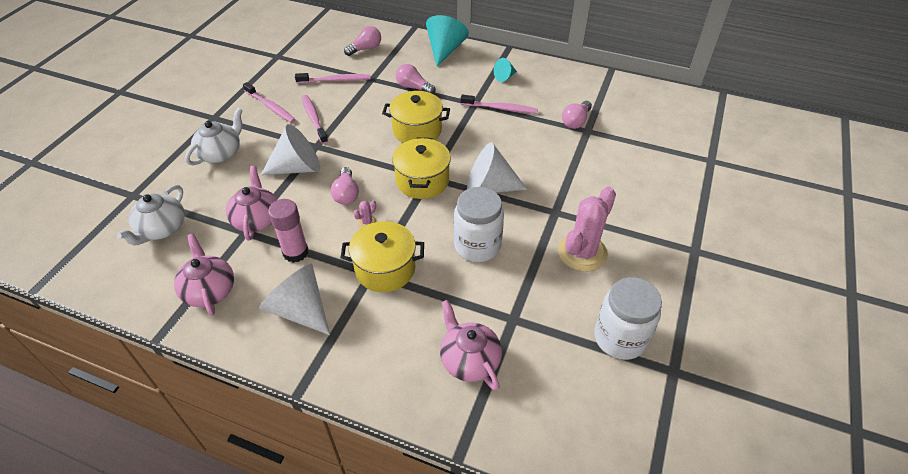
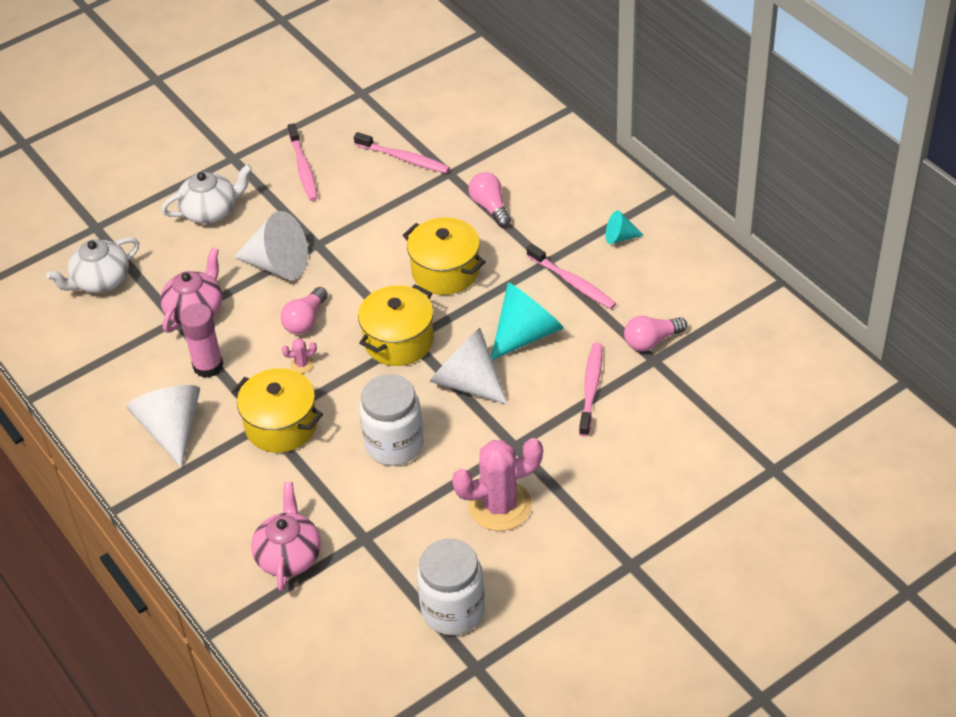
camera: 35 degrees right, 0 degrees up
pink teapot [174,233,234,316] -> none
pink toothbrush [302,95,328,144] -> pink toothbrush moved to [579,342,602,437]
pink light bulb [344,26,381,56] -> none
turquoise cone [426,15,469,67] -> turquoise cone moved to [491,282,564,360]

